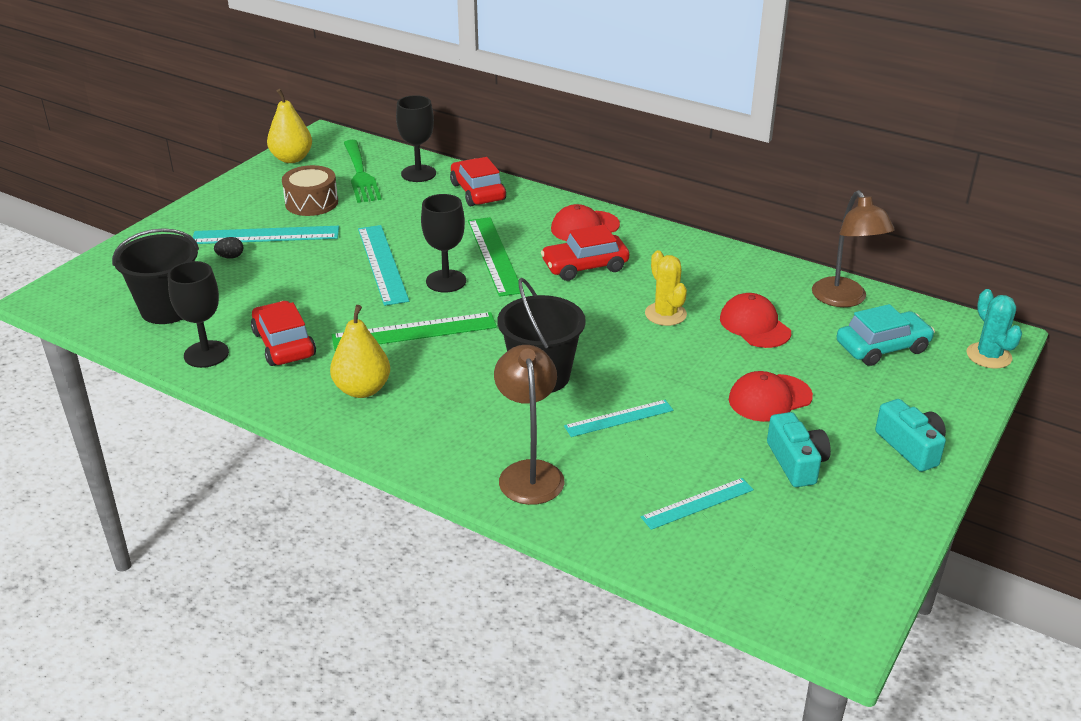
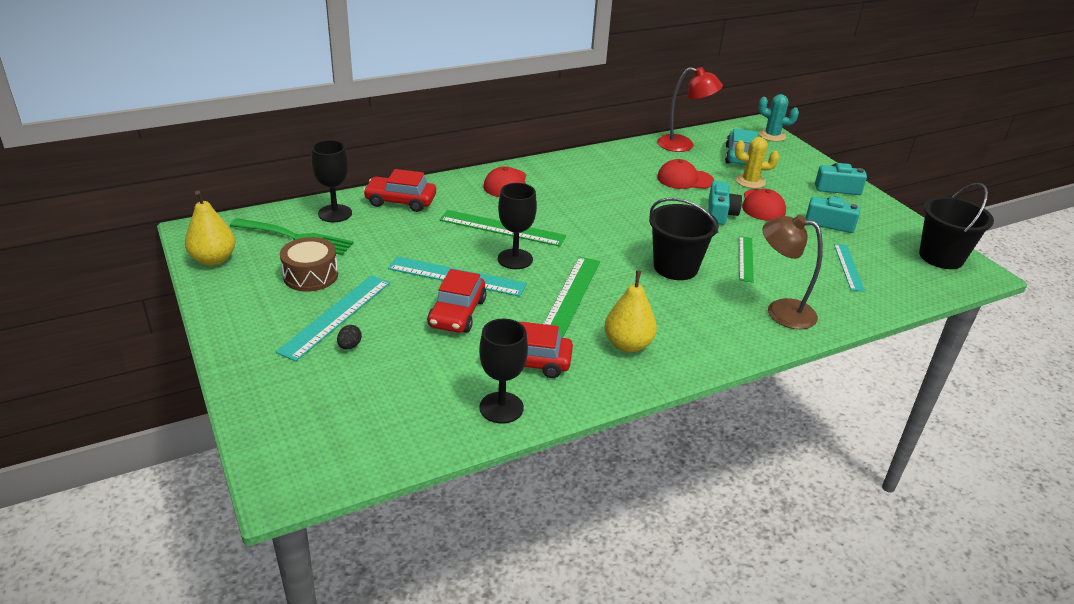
camera: 60 degrees left, 0 degrees up
black bucket [112,228,199,324] -> black bucket moved to [919,183,994,269]
red car [541,225,629,281] -> red car moved to [427,269,486,333]
turquoise ruler [564,400,673,437] -> green ruler [739,236,754,283]
yellow cactus [645,250,687,326] -> yellow cactus moved to [735,137,779,189]
brown lamp [812,190,895,307] -> red lamp [657,67,723,152]
none -> turquoise camera [709,181,742,225]

